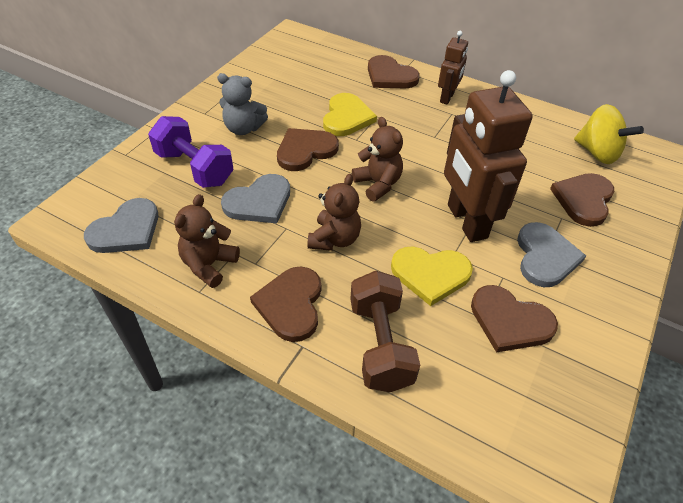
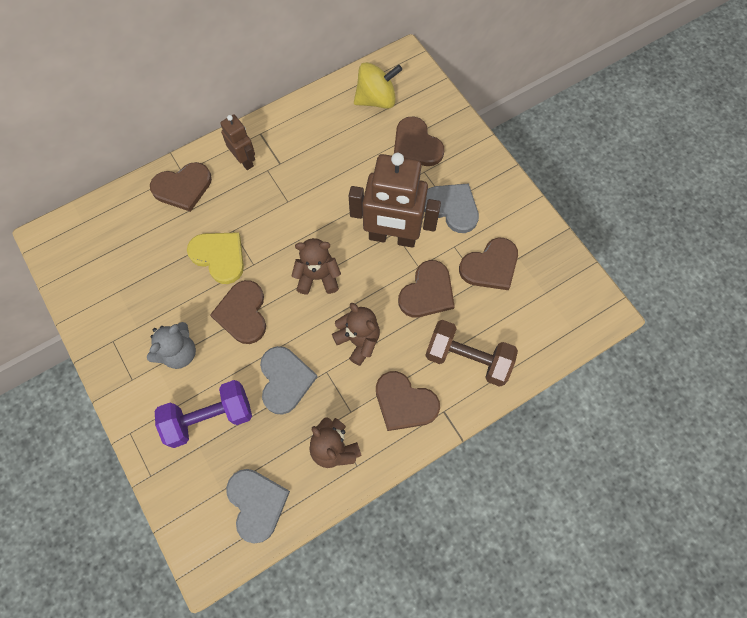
camera: 60 degrees left, 20 degrees up
yellow heart [391,246,473,306] -> brown heart [398,260,455,317]

